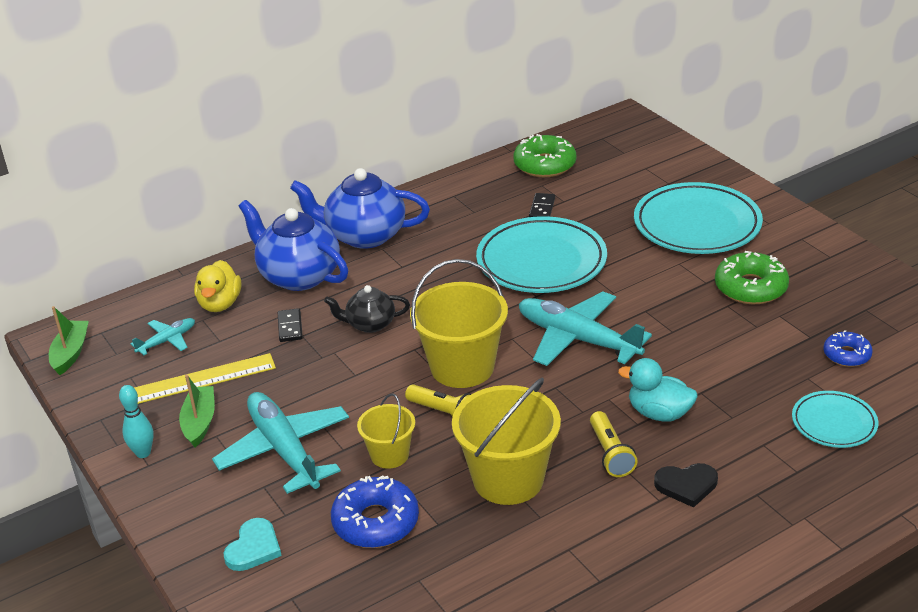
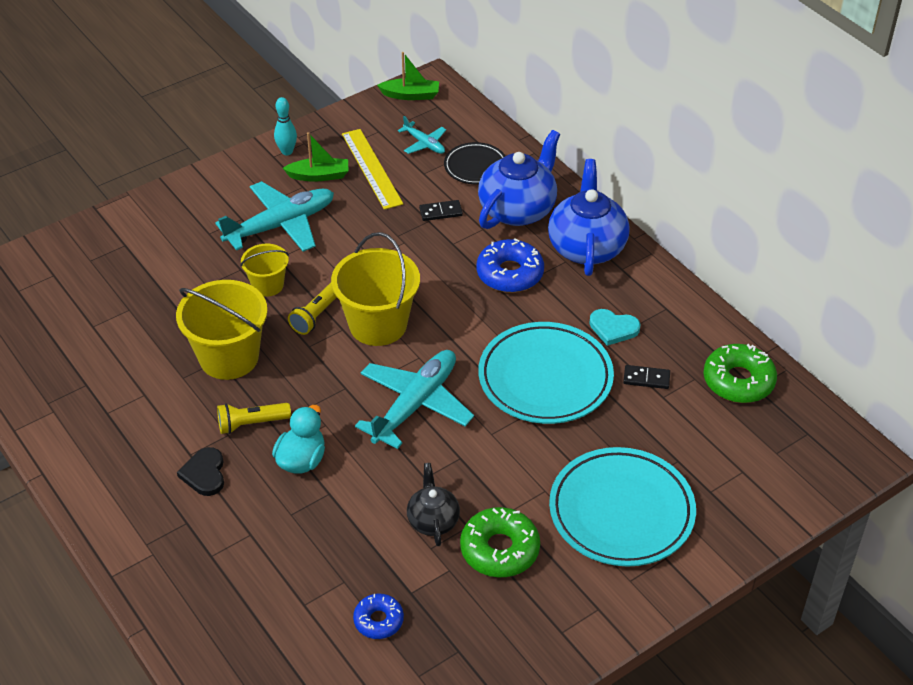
camera: 85 degrees right, 10 degrees up
yellow duck [194,260,241,312] -> black plate [444,142,505,184]
turquoise heart [223,518,282,571] -> turquoise heart moved to [589,309,640,346]
black teapot [324,285,410,333] -> black teapot moved to [407,463,460,546]
blue donut [331,476,419,548] -> blue donut moved to [476,239,544,293]
turquoise plate [792,391,878,448] -> none

